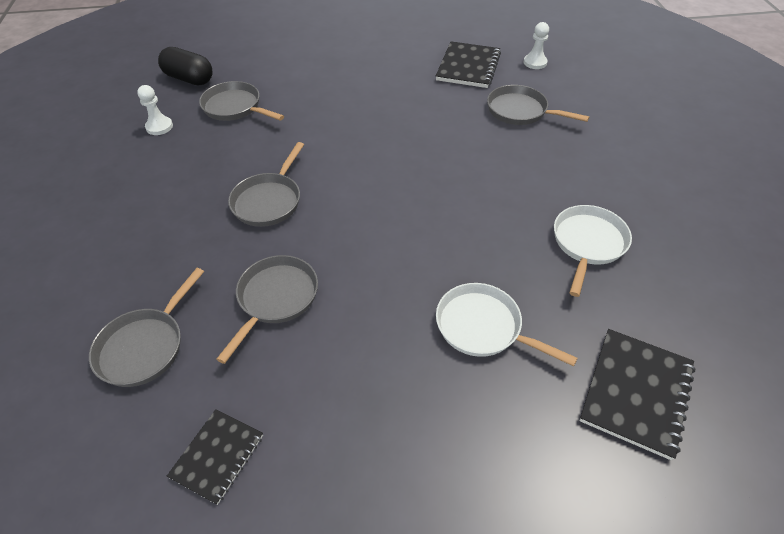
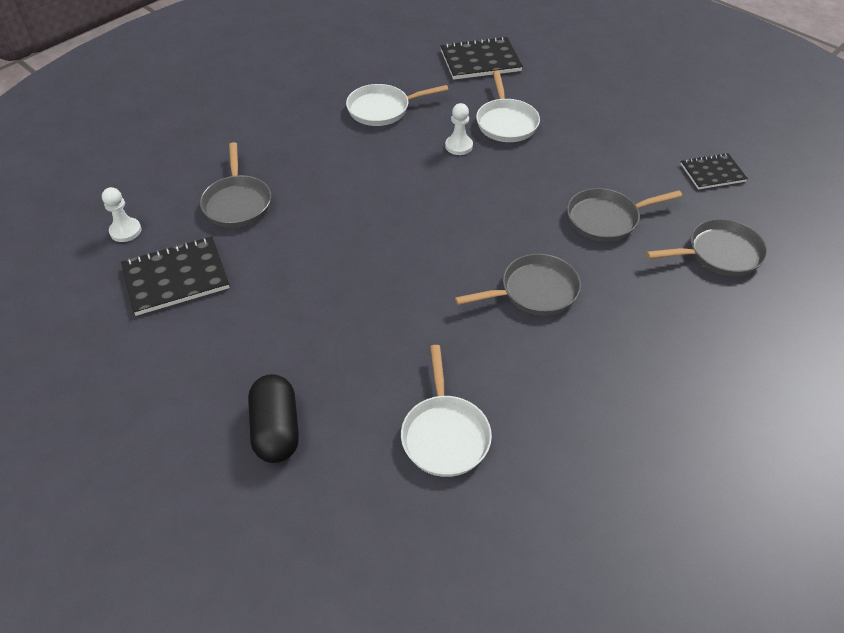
camera: 130 degrees left, 0 degrees up
white pawn [137,85,173,135] -> white pawn moved to [445,103,473,155]
black capsule [158,47,213,85] -> black capsule moved to [248,374,299,463]
grey pan [199,81,284,121] -> white pan [401,345,492,477]

